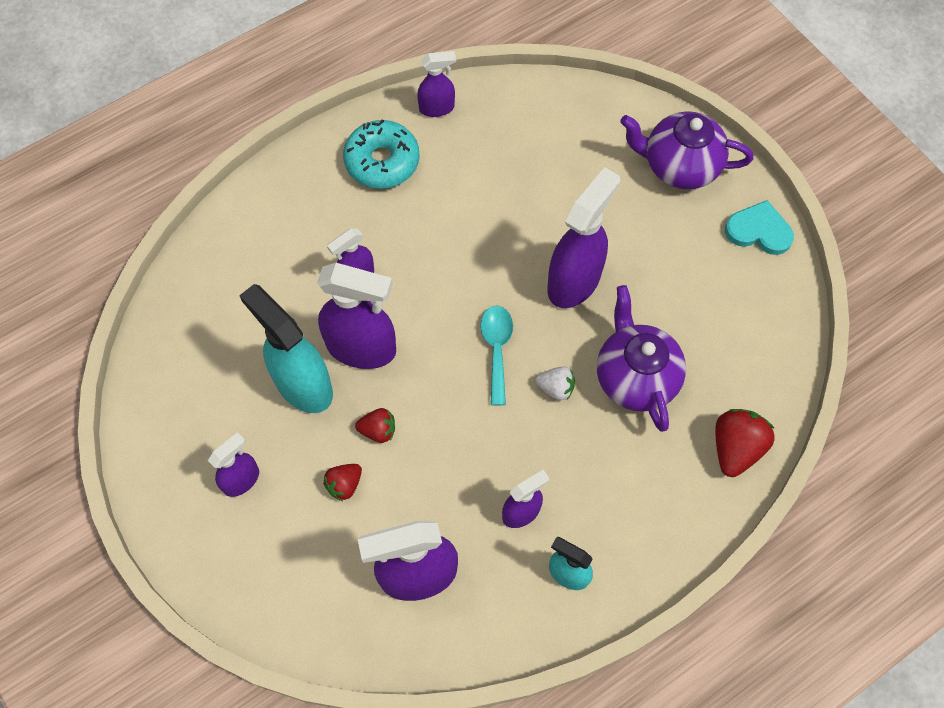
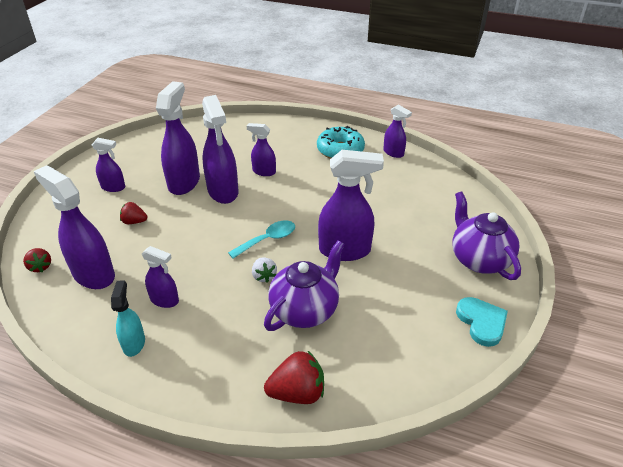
camera: 55 degrees right, 25 degrees down
turquoise spray bottle [239,284,333,413] -> purple spray bottle [156,81,200,195]
red strawberry [355,408,395,443] -> red strawberry moved to [23,248,51,272]

